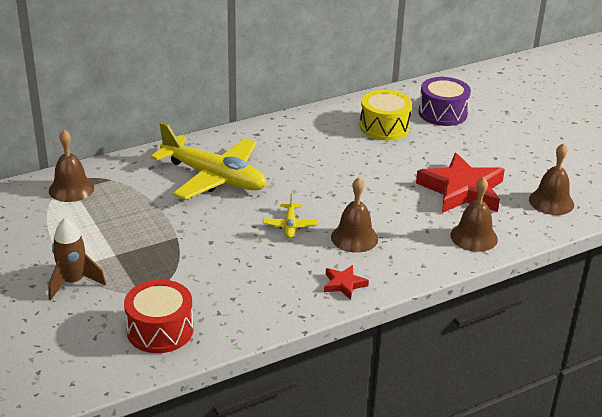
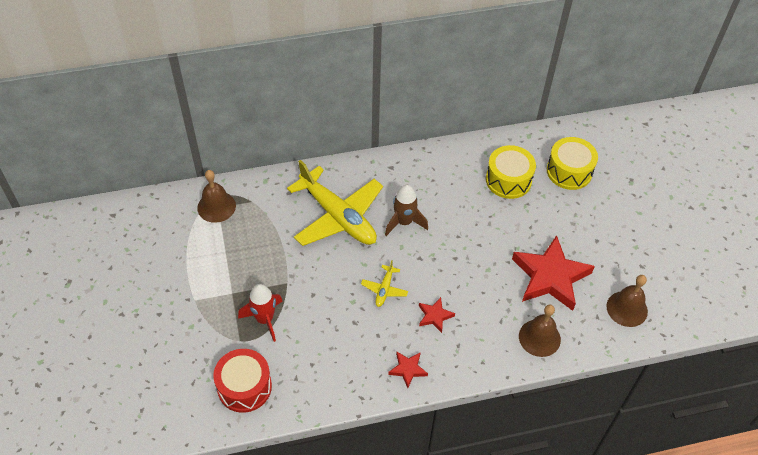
camera: 15 degrees right, 20 degrees up
brown rocket [48,217,106,300] -> brown rocket moved to [385,185,428,236]
brown bell [331,177,378,253] -> red star [419,297,455,333]
purple drum [419,77,471,126] -> yellow drum [547,137,598,190]
none -> red rocket [238,284,282,342]

